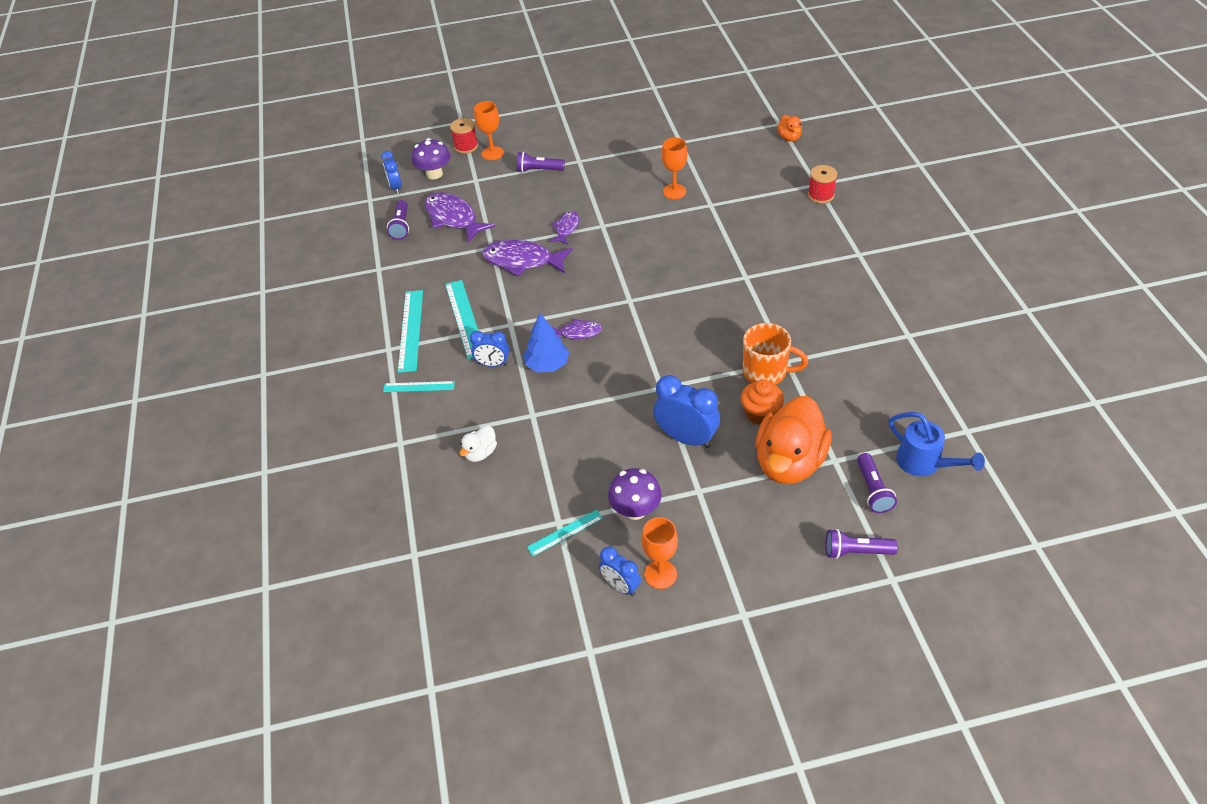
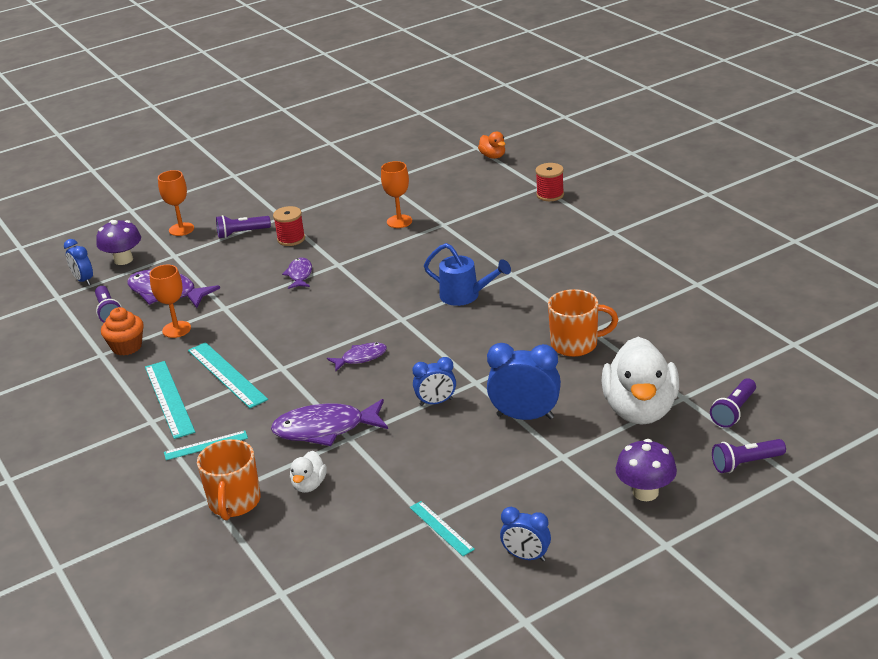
camera: 20 degrees left, 15 degrees down
red spool [450,118,478,154] -> red spool moved to [273,206,305,246]
blue clock [470,331,509,367] -> blue clock moved to [412,357,456,406]
purple fish [482,240,573,276] -> purple fish moved to [271,399,388,446]
blue tree [523,314,569,372] -> none
turquoise ruler [527,510,603,556] -> turquoise ruler turned 75 degrees counterclockwise [410,501,475,556]
purple mushroom [608,468,662,520] -> purple mushroom moved to [616,439,677,501]
orange goblet [641,517,678,589] -> orange goblet moved to [149,265,191,338]
orange cupcake [741,380,784,425] -> orange cupcake moved to [101,307,144,356]
orange duck [755,396,831,484] -> white duck [601,337,679,425]
purple flashlight [857,453,897,513] -> purple flashlight turned 60 degrees clockwise [710,378,756,428]
blue watering can [889,412,985,476] -> blue watering can moved to [424,243,511,306]
none -> orange mug [197,439,261,520]

